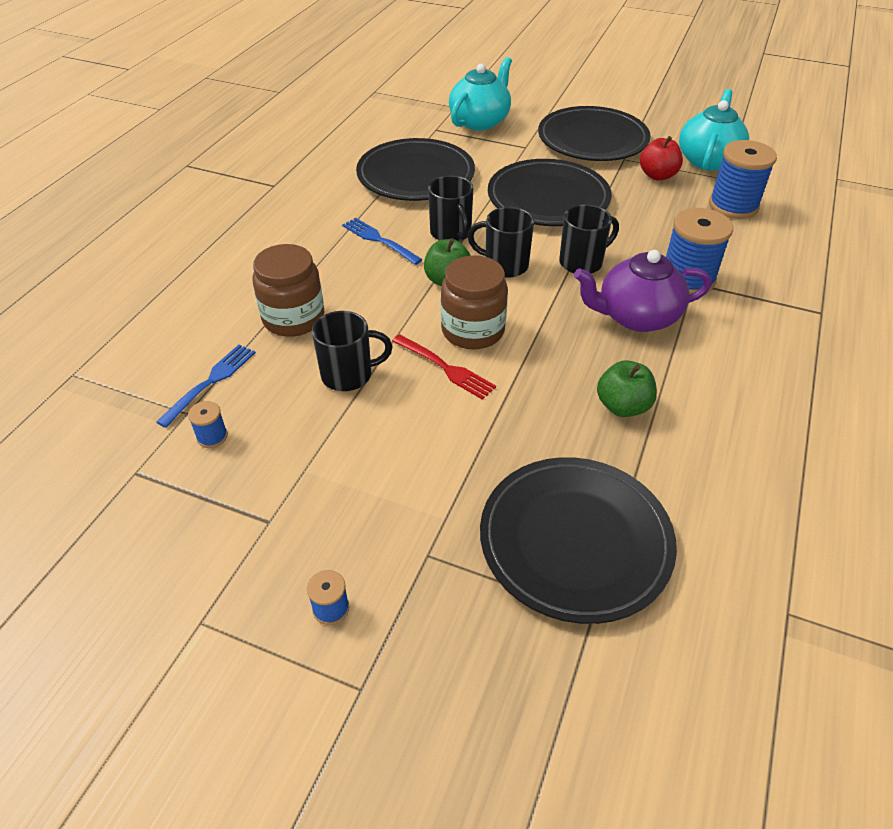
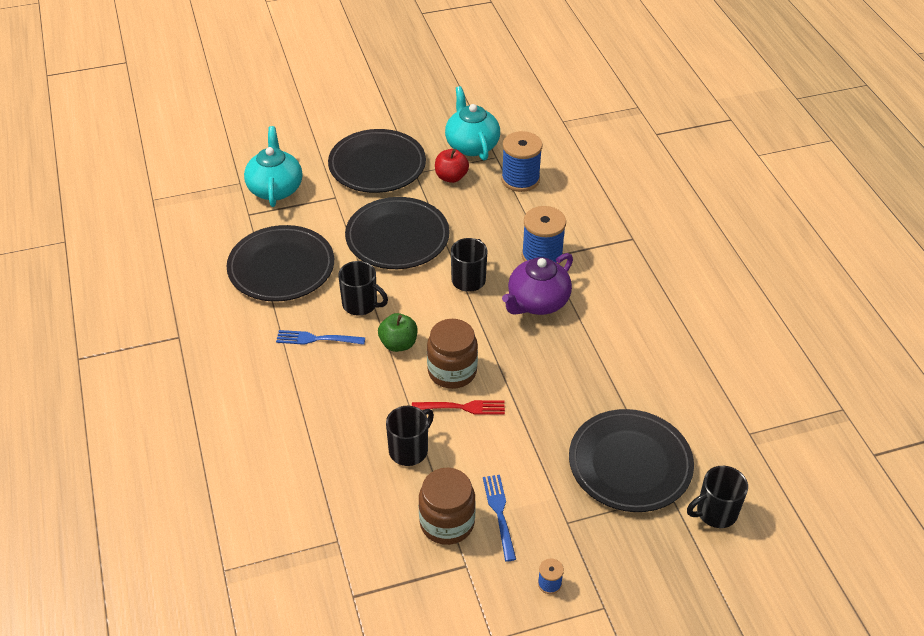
camera: 40 degrees left, 0 degrees up
blue fork [156,345,256,428] -> blue fork moved to [483,475,516,561]
blue spool [188,401,228,448] -> none
brown jar [253,244,325,337] -> brown jar moved to [419,468,476,545]
black mug [468,207,534,278] -> black mug moved to [687,466,748,528]
green apple [597,360,657,417] -> none

